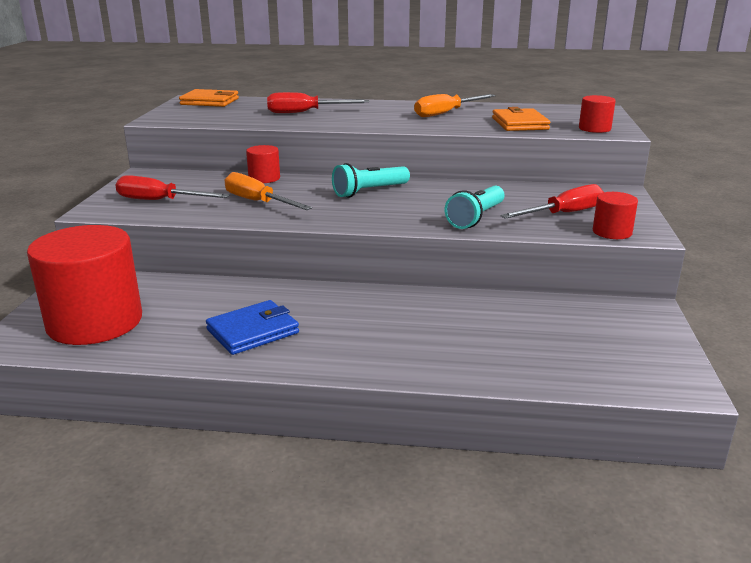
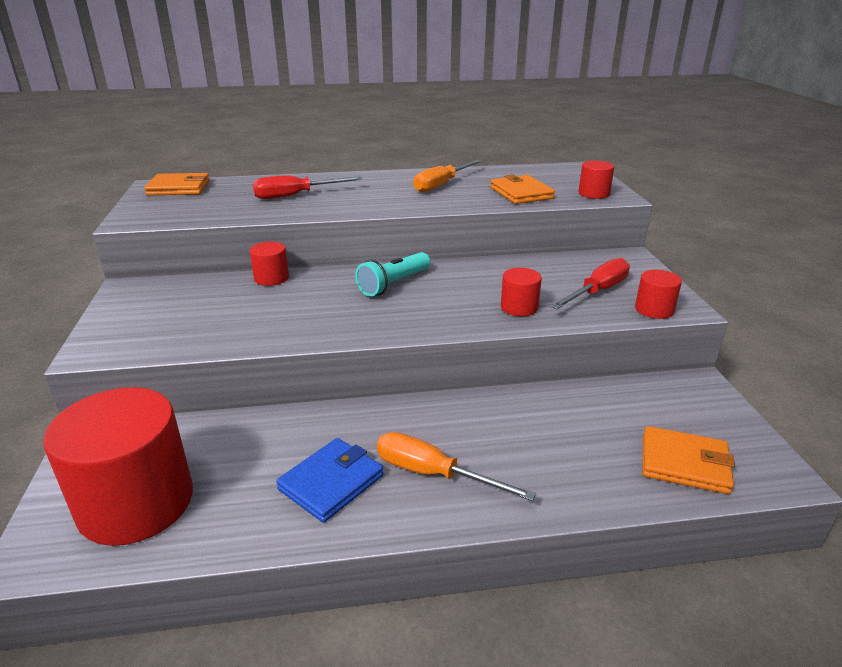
camera: 15 degrees left, 5 degrees up
red screwdriver [115,175,230,200] -> none
orange screwdriver [225,172,312,210] -> orange screwdriver moved to [377,432,536,501]
turquoise flashlight [445,186,505,229] -> red cylinder [501,268,542,316]
none -> orange wallet [643,426,735,494]

